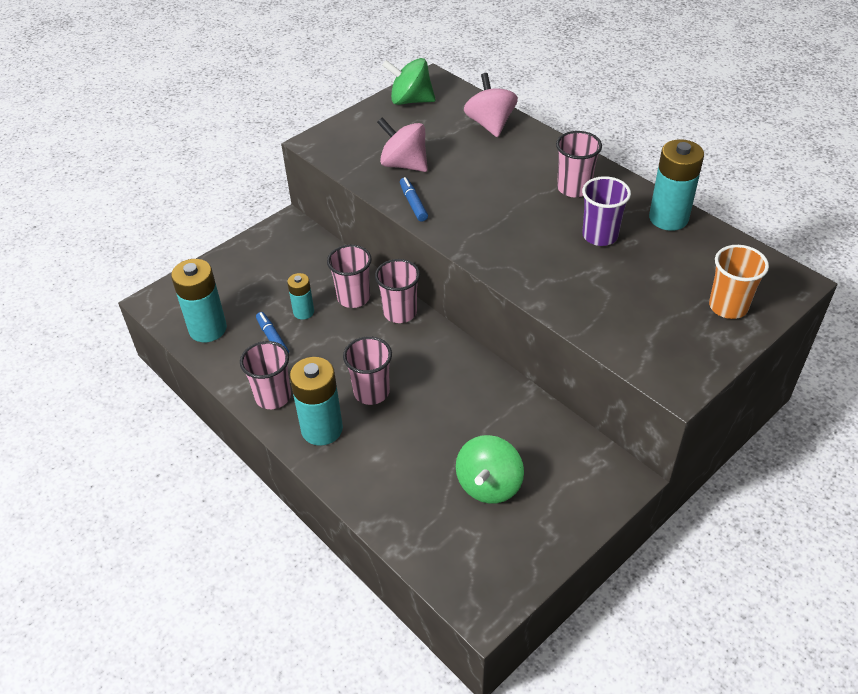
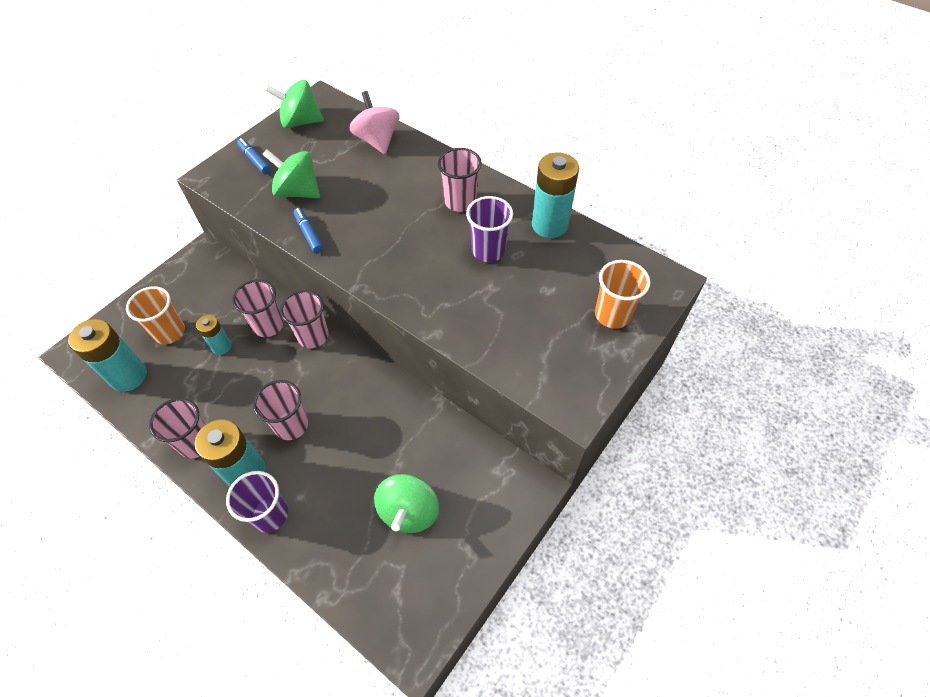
camera: 10 degrees left, 10 degrees up
blue marker [256,312,289,353] -> blue marker moved to [237,138,271,174]
pink spinning top [377,117,428,172] -> green spinning top [262,149,320,198]
none -> orange cup [126,286,185,344]
none -> purple cup [226,471,288,533]

